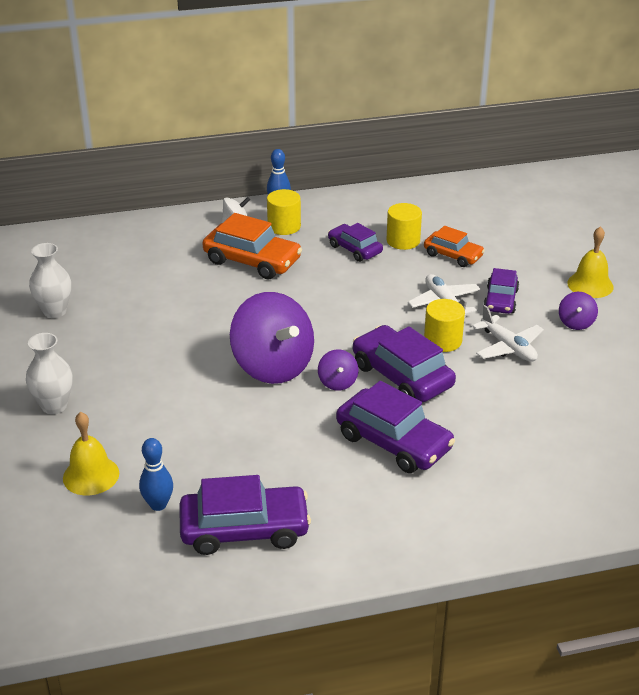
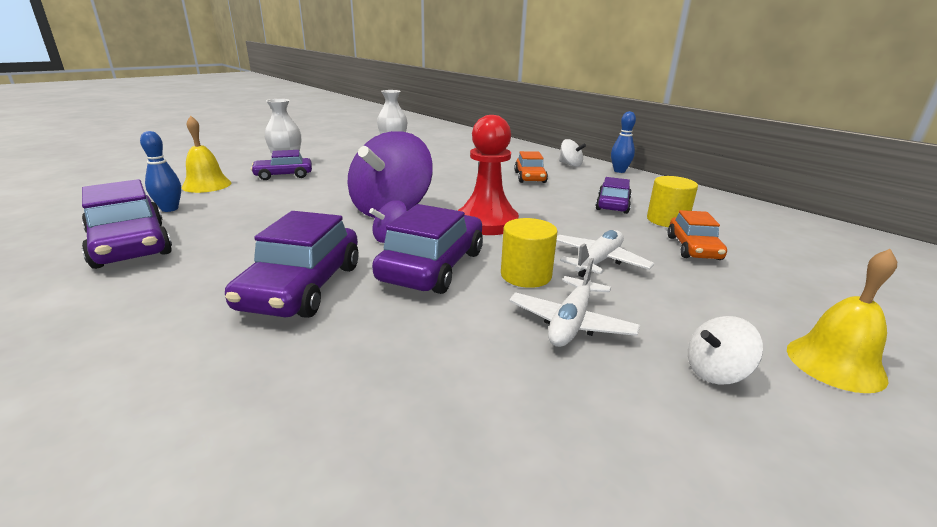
camera: 60 degrees right, 10 degrees down
orange car [202,213,302,279] -> orange car [514,151,548,183], size x0.61
yellow cylinder [267,189,301,235] -> none
purple car [483,268,519,314] -> purple car moved to [251,150,312,180]
purple spinning top [559,292,598,330] -> white spinning top [688,316,763,385]
none -> red pawn [458,115,519,235]

